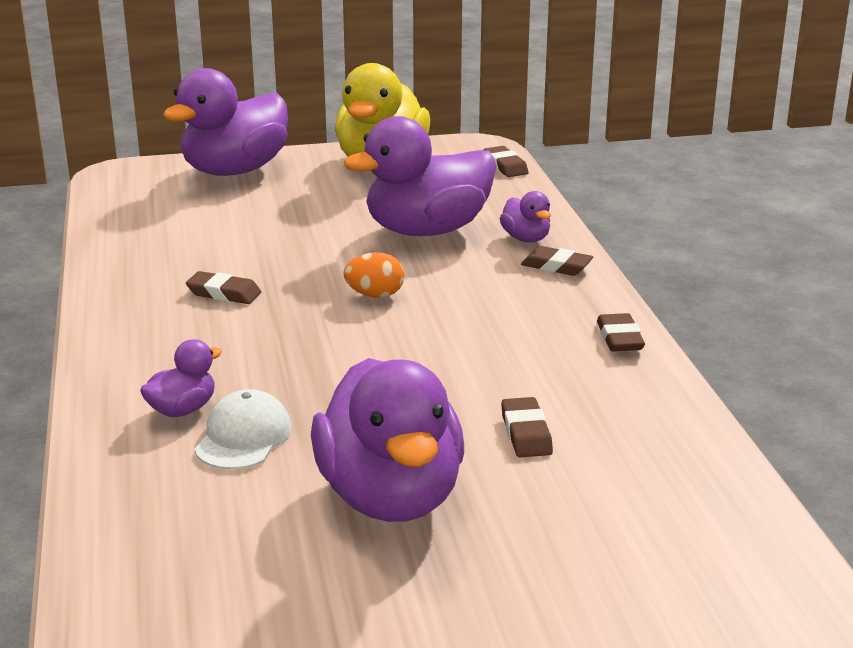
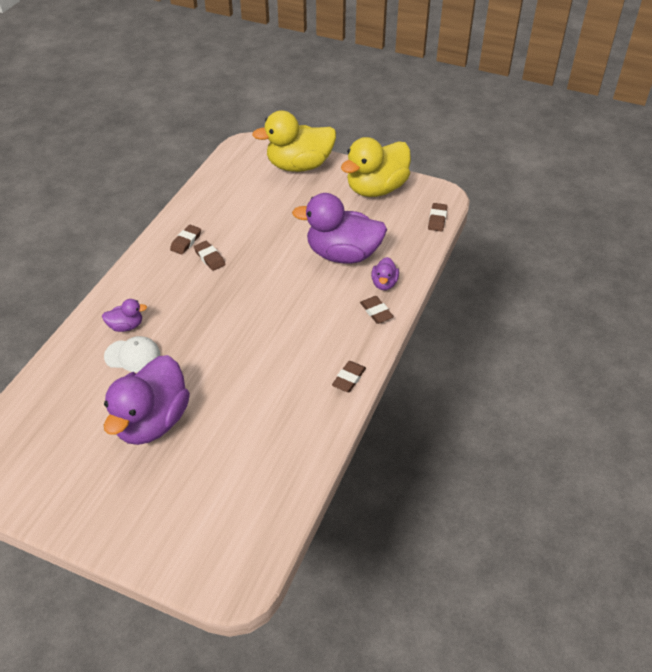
camera: 35 degrees right, 20 degrees up
purple duck [163,68,288,176] -> yellow duck [252,110,336,172]
white cap [195,389,292,470] -> white cap turned 45 degrees clockwise [104,336,160,372]
orange egg [343,252,404,298] -> none
brown eraser [501,397,553,457] -> brown eraser moved to [170,225,201,255]

